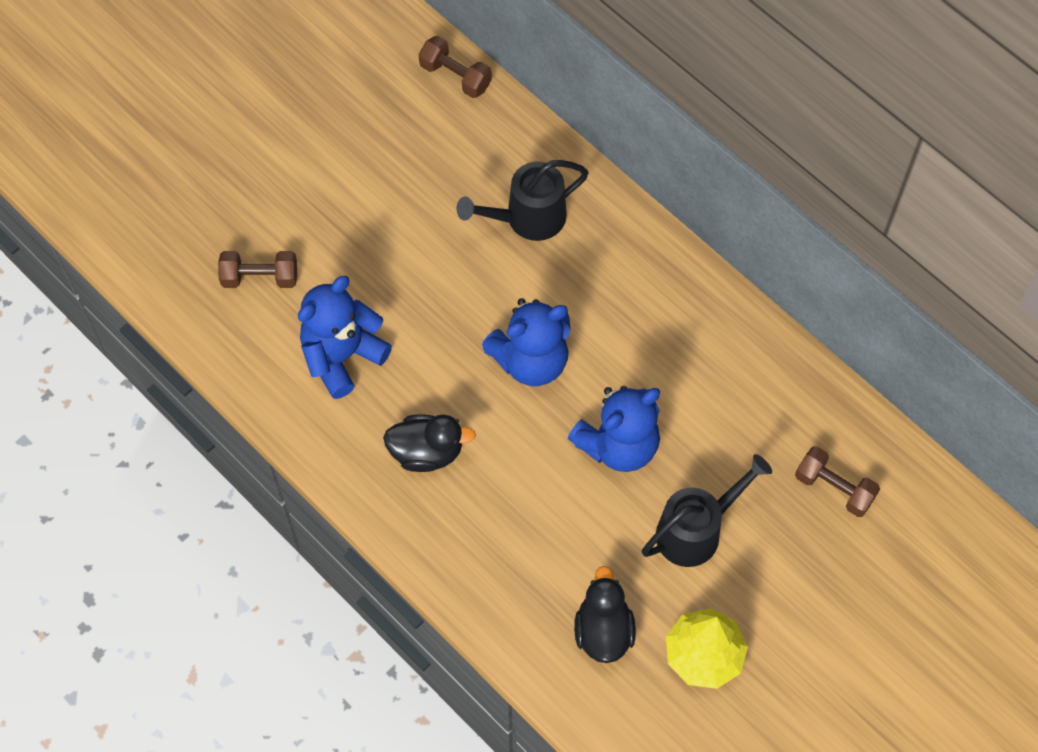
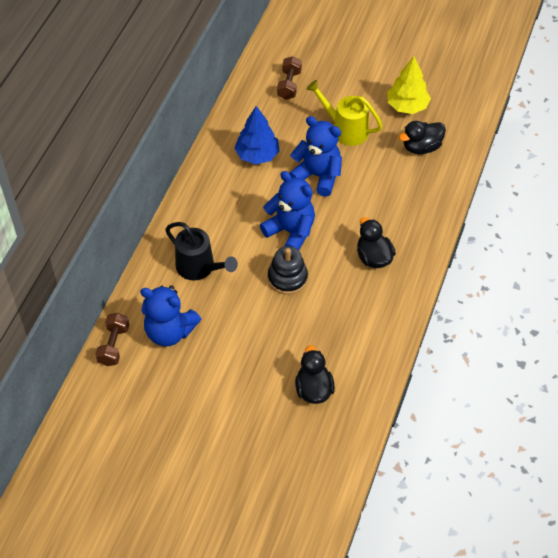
camera: 115 degrees left, 10 degrees down
brown dumbbell [218,251,297,288] -> black duck [295,345,335,404]
blue teddy bear [298,276,392,399] -> blue teddy bear moved to [140,285,201,346]
black watering can [642,454,772,567] -> yellow watering can [306,80,383,146]
none -> blue tree [234,106,279,164]
none -> black stacking toy [268,246,308,295]

